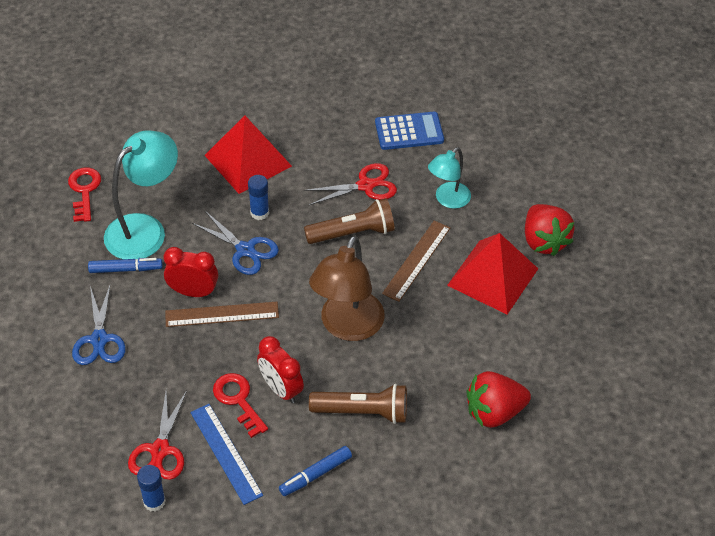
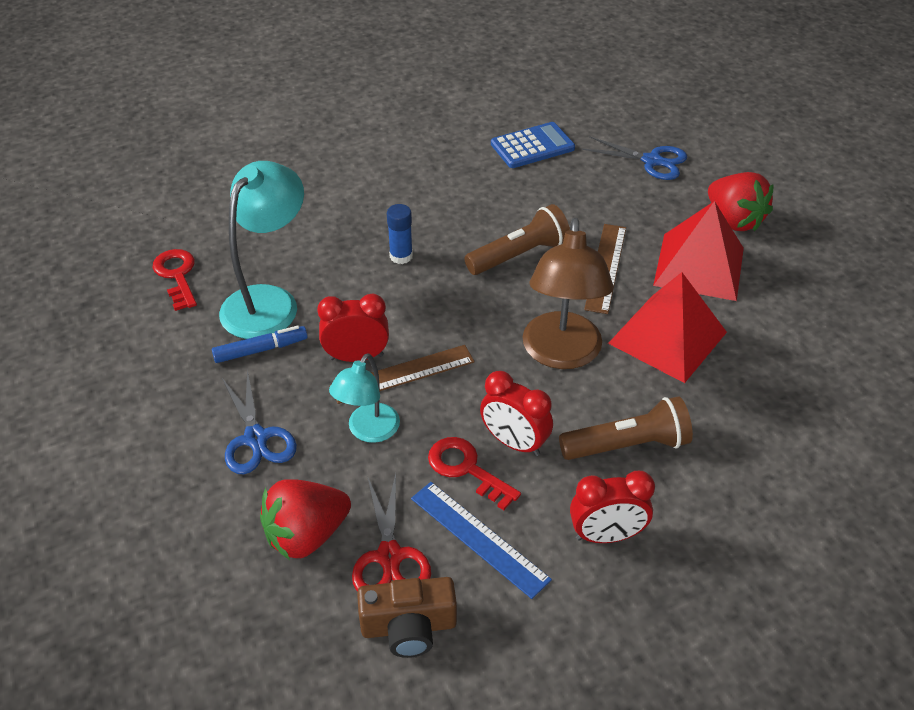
camera: 15 degrees left, 5 degrees down
blue glue stick [137,465,166,512] -> brown camera [357,577,457,658]
blue scissors [192,211,279,275] -> blue scissors moved to [582,136,687,180]
red pyramid [204,115,292,194] -> red pyramid moved to [608,272,727,383]
blue marker [279,446,352,496] -> red clock [570,471,655,543]
red scissors [304,163,397,205] -> none
turquoise lamp [428,147,471,209] -> turquoise lamp moved to [329,353,400,443]
red strawberry [467,371,531,428] -> red strawberry moved to [260,479,351,560]

